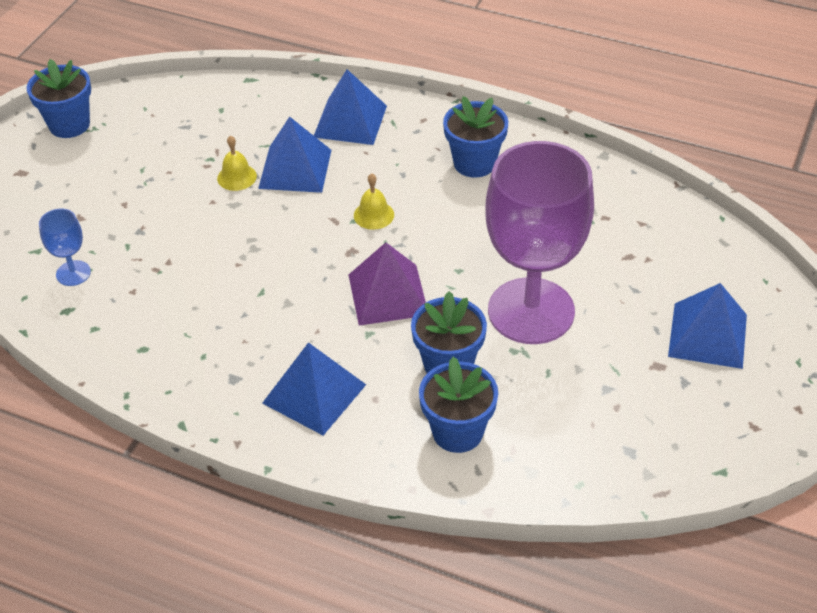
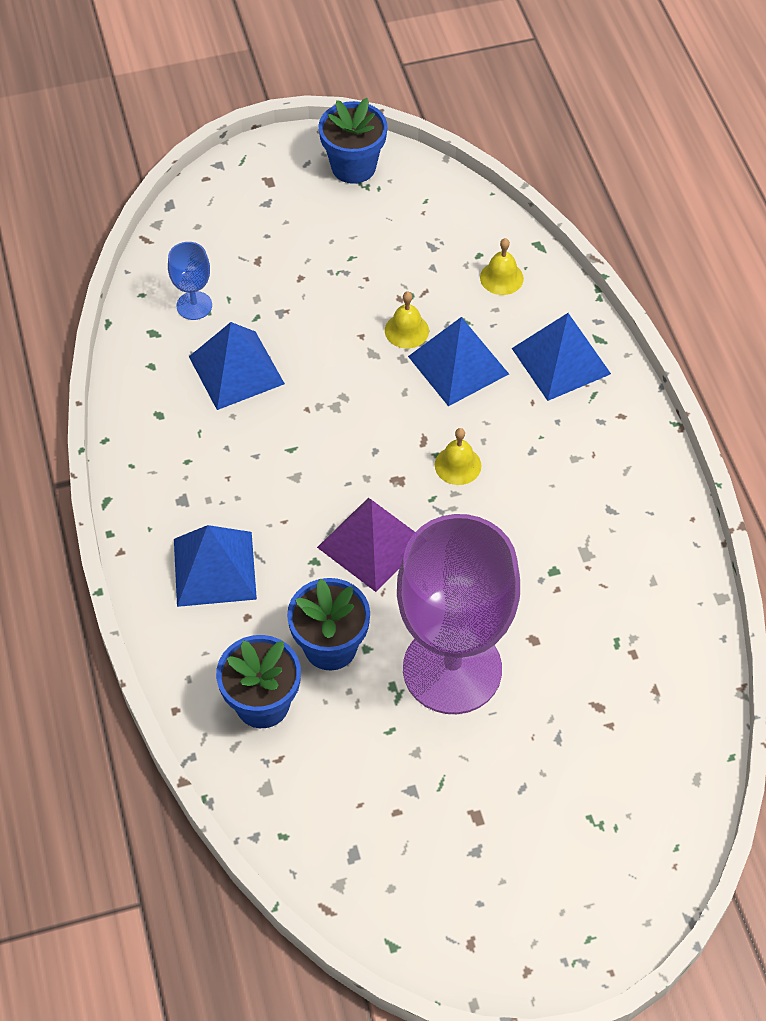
camera: 50 degrees right, 10 degrees up
blue flower pot [443,96,508,178] -> none
blue pyramid [668,283,747,369] -> blue pyramid moved to [189,322,285,410]
none -> yellow bell [480,238,524,295]

